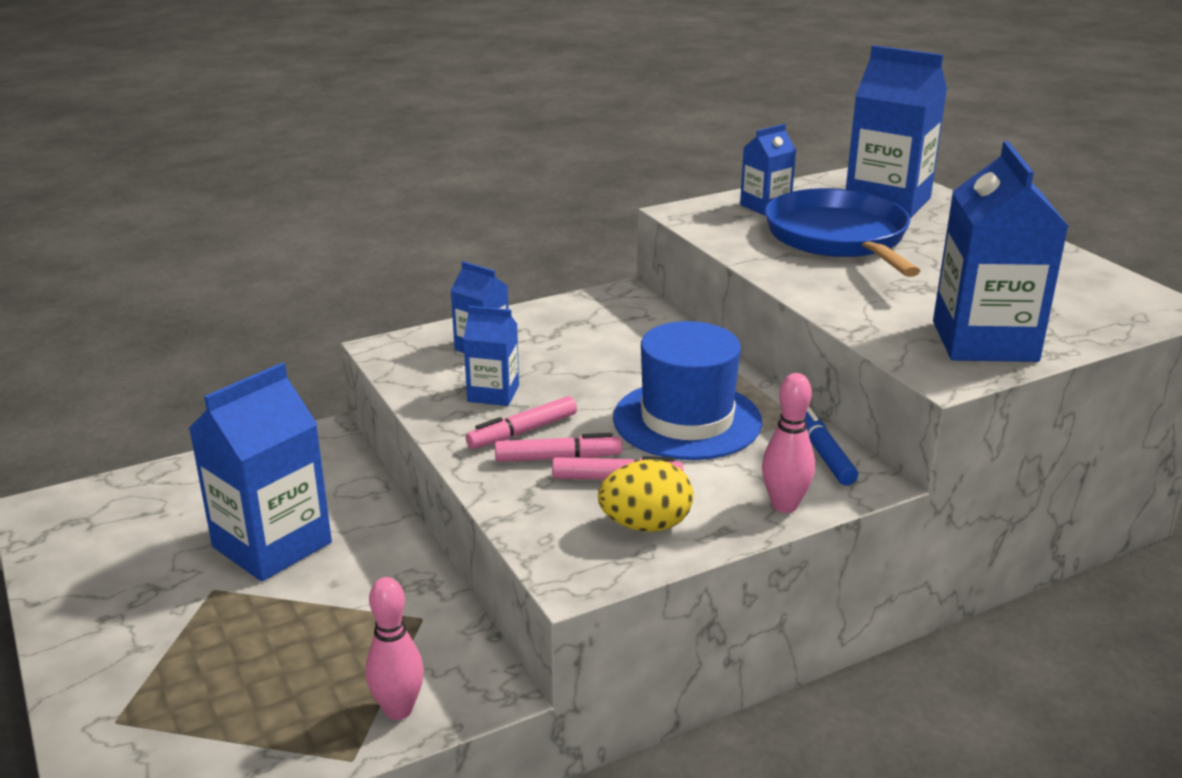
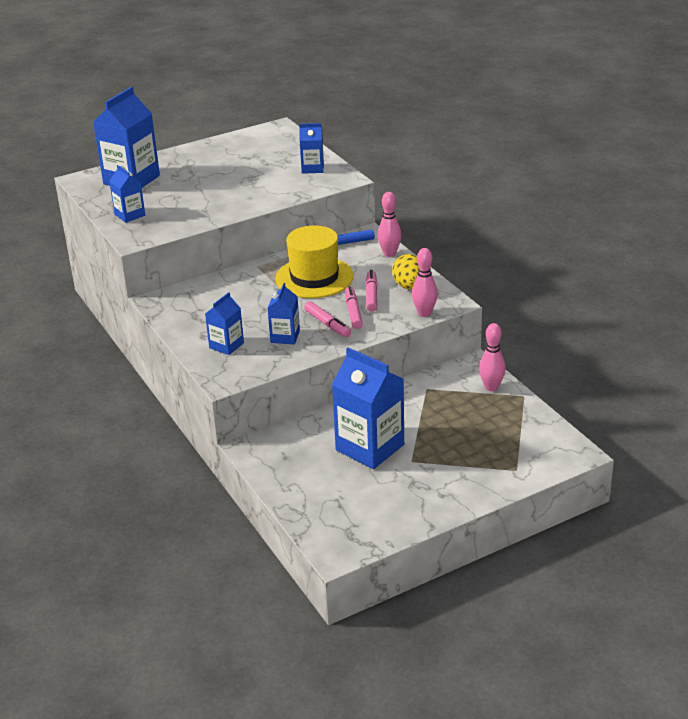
camera: 90 degrees left, 5 degrees up
blue hat [613,321,762,460] -> yellow hat [275,225,354,298]
blue pan [765,188,920,277] -> none
blue carton [933,141,1068,362] -> blue carton [299,123,324,174], size x0.53
none -> pink bowling pin [412,248,438,317]

